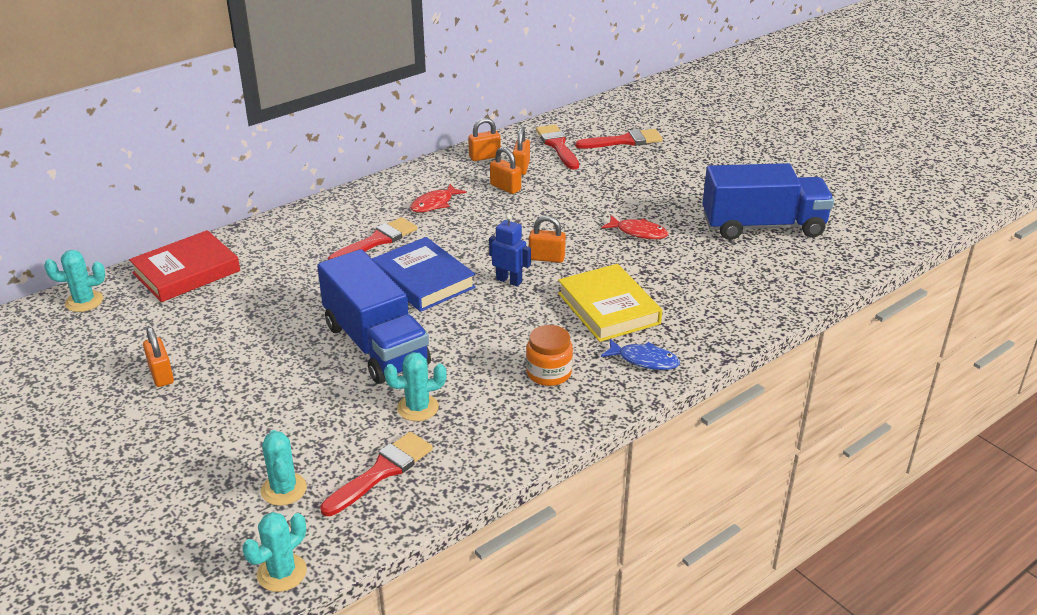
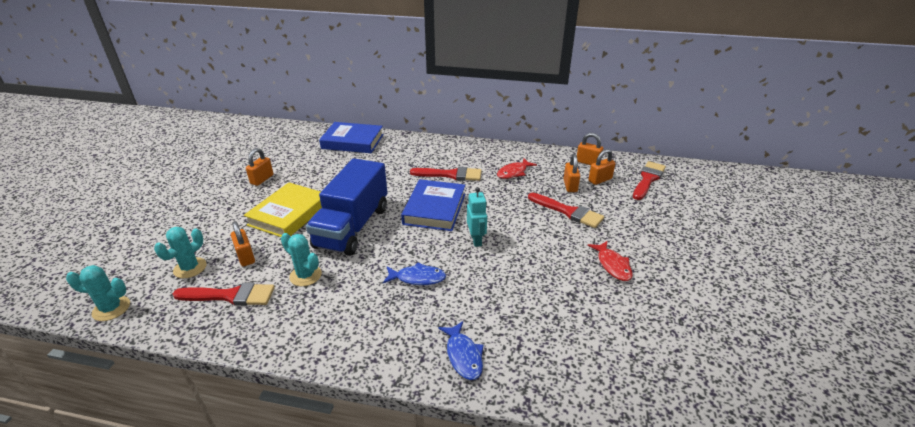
camera: 50 degrees right, 0 degrees up
turquoise cactus [44,250,105,312] -> none
red book [129,230,240,302] -> blue book [319,122,384,153]
red fish [410,184,467,212] -> red fish turned 45 degrees counterclockwise [497,158,537,179]
blue robot [489,214,531,287] -> turquoise robot [467,187,487,247]
orange jar [526,325,573,386] -> none
orange padlock [529,215,566,263] -> orange padlock moved to [231,221,255,266]
yellow book [558,264,662,342] -> yellow book moved to [244,182,322,237]
red brush [575,129,663,149] -> red brush moved to [528,193,604,228]
blue truck [702,163,834,240] -> none
none -> blue fish [383,262,446,285]

